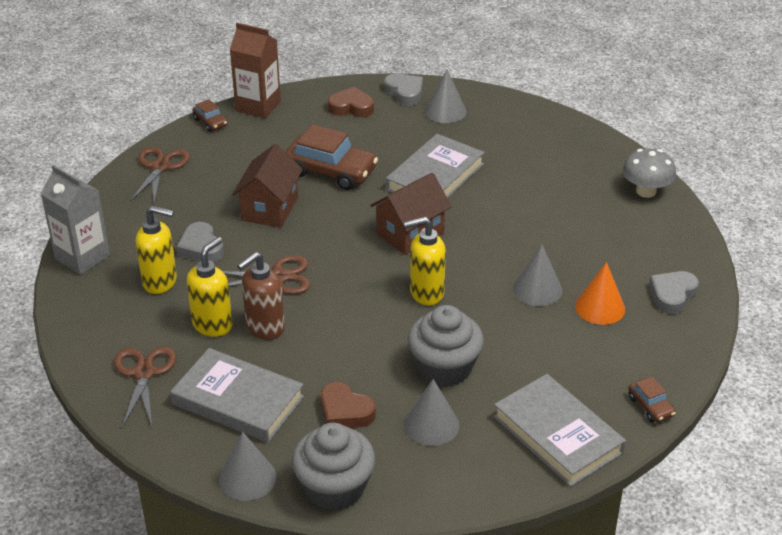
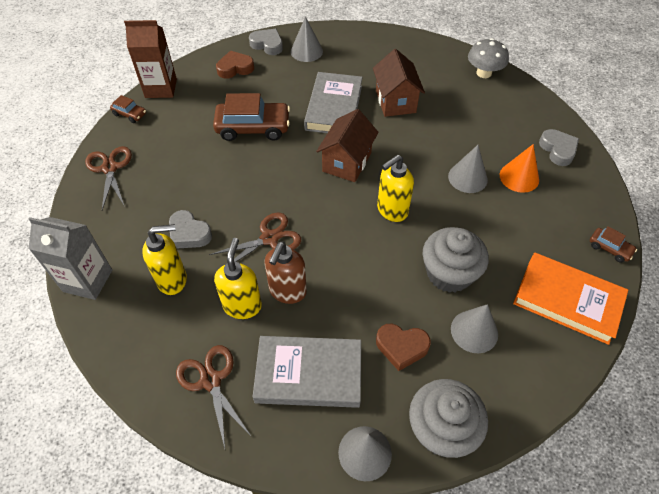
camera: 25 degrees left, 15 degrees up
brown house [232,144,303,228] -> brown house moved to [373,49,425,117]
grey book [493,374,626,487] -> orange book [513,252,628,345]
grey heart [649,271,699,314] -> grey heart turned 150 degrees clockwise [539,129,579,166]

